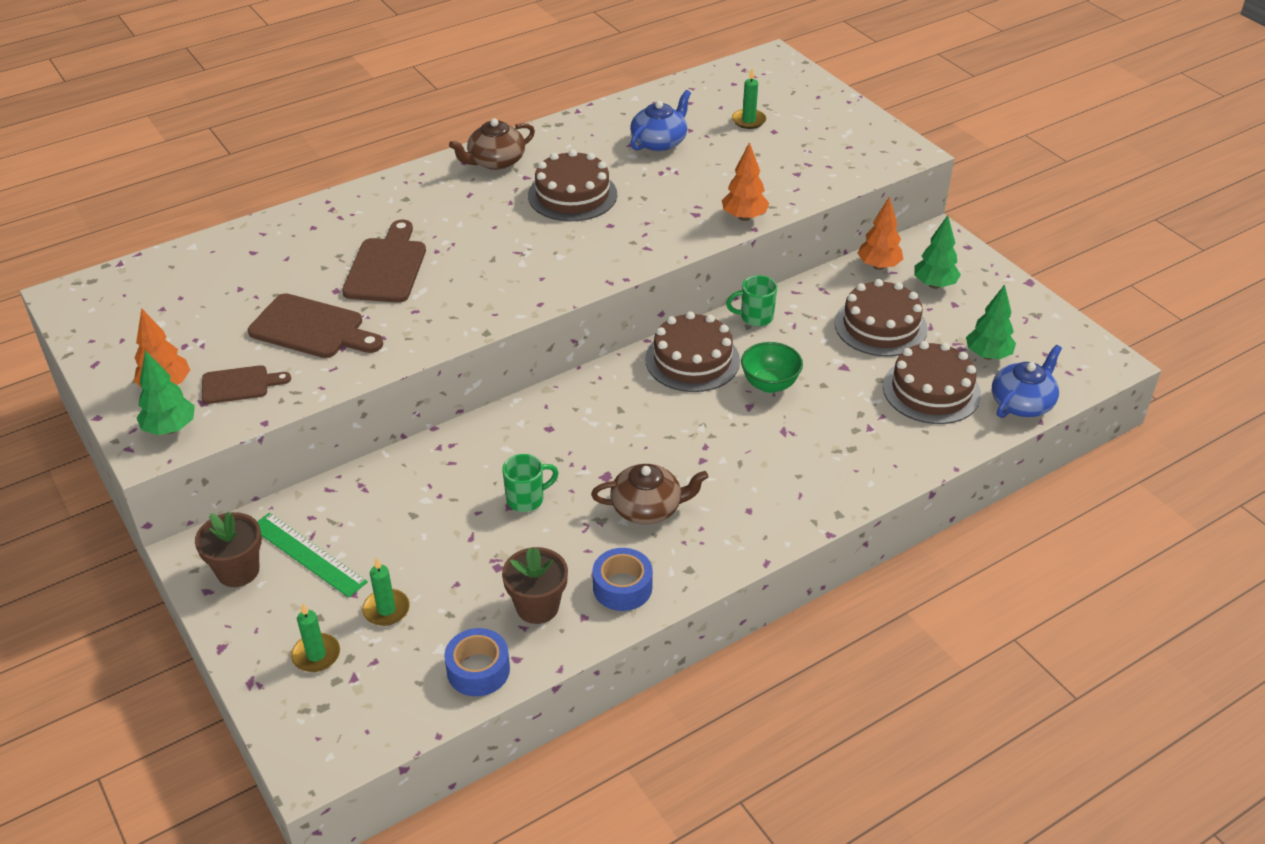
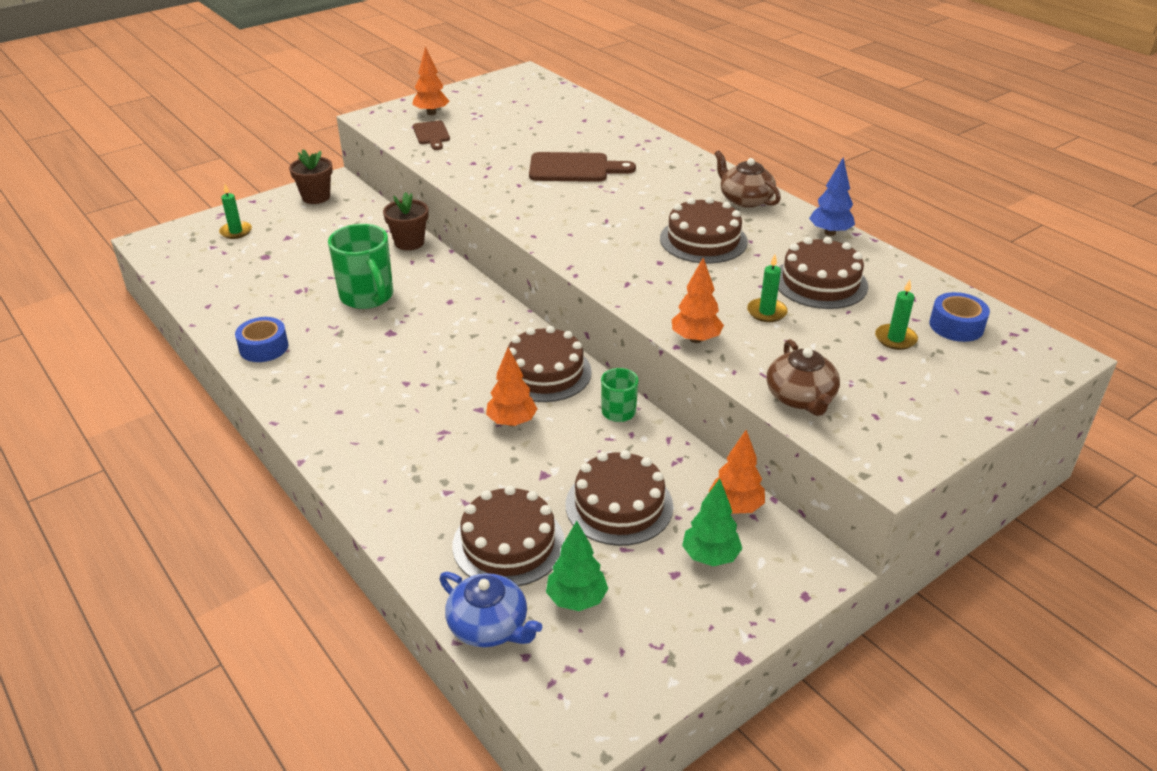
camera: 85 degrees right, 5 degrees down
green tree [137,350,195,435] -> none
brown cutting board [248,293,383,358] -> none
green ruler [257,513,368,598] -> none
green candle [362,557,410,626] -> green candle moved to [747,254,788,322]
blue tape [444,628,510,696] -> blue tape moved to [929,292,990,342]
green mug [502,454,559,512] -> green mug [328,224,393,309], size x1.81
brown flower pot [502,547,568,624] -> brown flower pot moved to [383,192,429,250]
brown teapot [591,464,708,525] -> brown teapot moved to [767,339,840,416]
blue teapot [630,90,691,151] -> brown cake [778,237,868,309]
green bowl [741,342,803,393] -> orange tree [486,347,537,426]
none -> blue tree [809,157,855,236]

